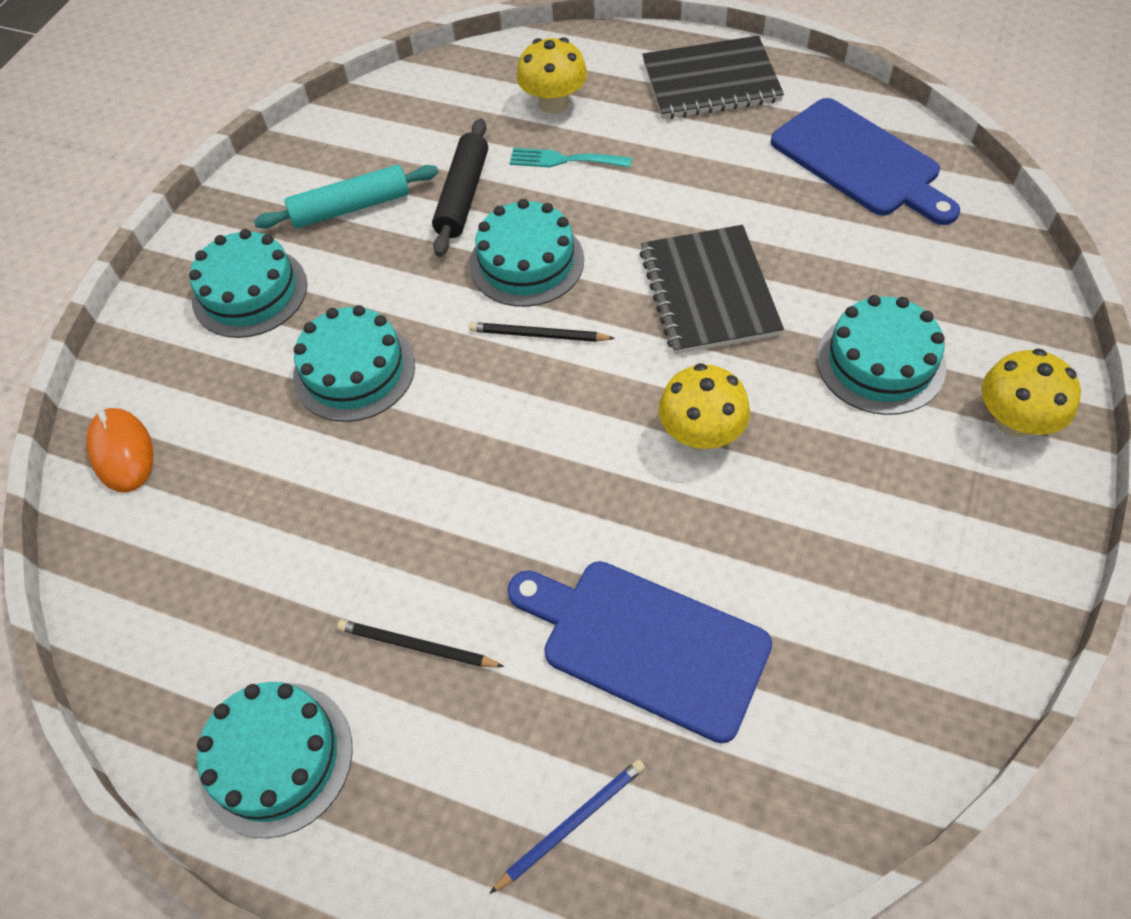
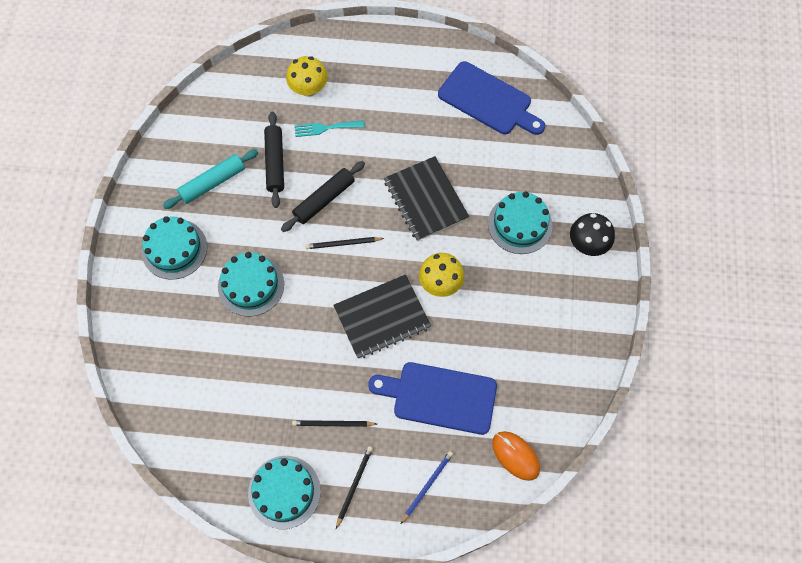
camera: 20 degrees left, 10 degrees up
orange mouse [86,408,154,493] -> orange mouse moved to [492,431,540,481]
turquoise cake [470,199,584,307] -> black rolling pin [281,161,365,232]
black notebook [642,36,784,119] -> black notebook moved to [333,274,431,359]
yellow mushroom [981,349,1081,437] -> black mushroom [570,213,615,256]
none -> black pencil [336,446,373,529]

